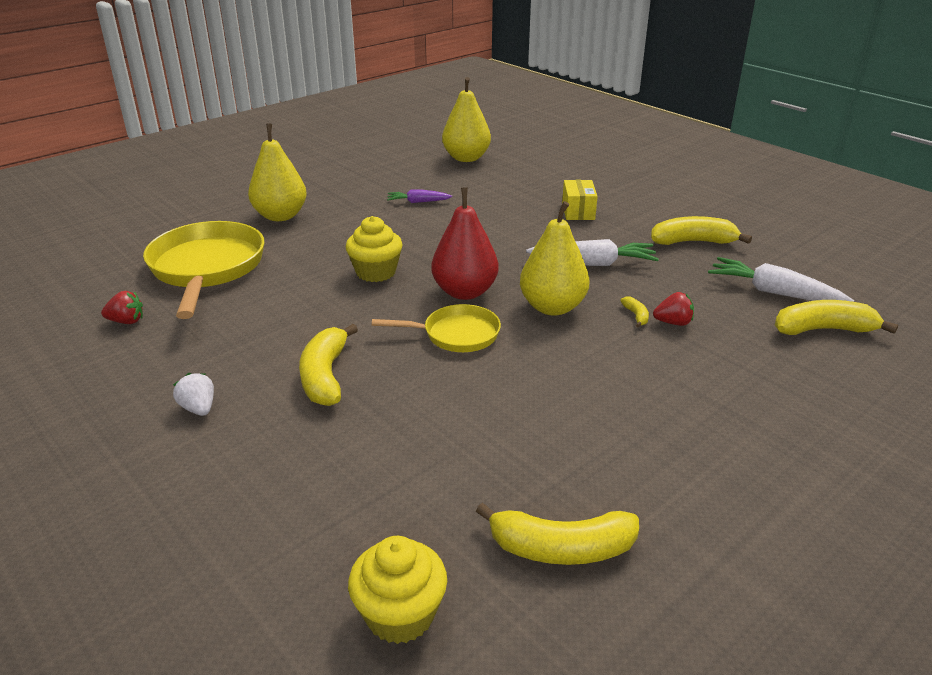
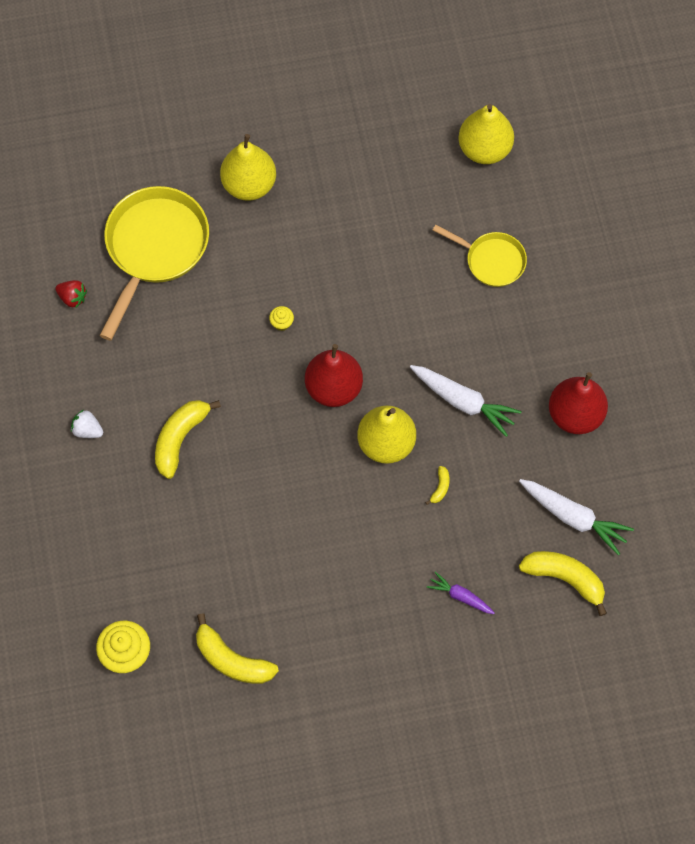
camera: 30 degrees right, 35 degrees up
white strawberry [173,373,214,416] -> white strawberry turned 60 degrees counterclockwise [71,410,103,438]
yellow cupcake [346,216,403,282] -> yellow cupcake [269,306,294,331], size x0.49
yellow pan [372,304,501,352] -> yellow pan moved to [433,225,527,287]
purple carrot [387,189,452,203] -> purple carrot moved to [427,571,495,614]
yellow box [562,180,598,220] -> none
yellow banana [651,216,752,245] -> red pear [549,372,608,434]
red strawberry [653,292,694,326] -> none
white carrot [708,257,854,302] -> white carrot turned 150 degrees clockwise [519,479,634,555]

